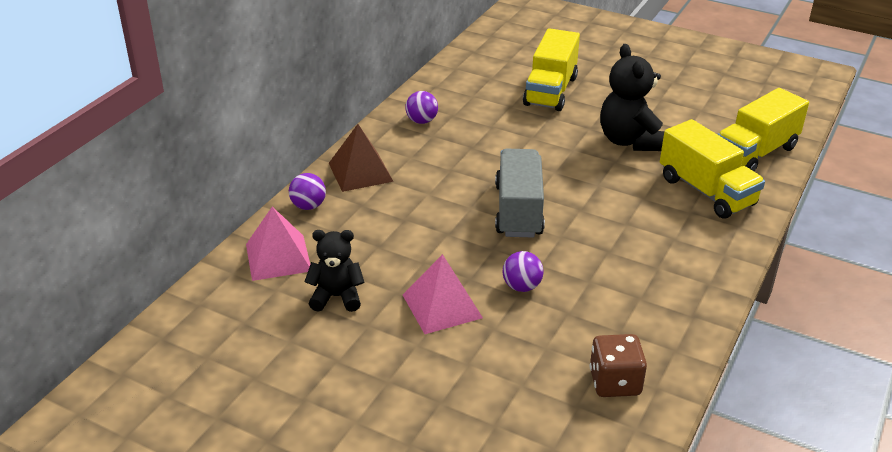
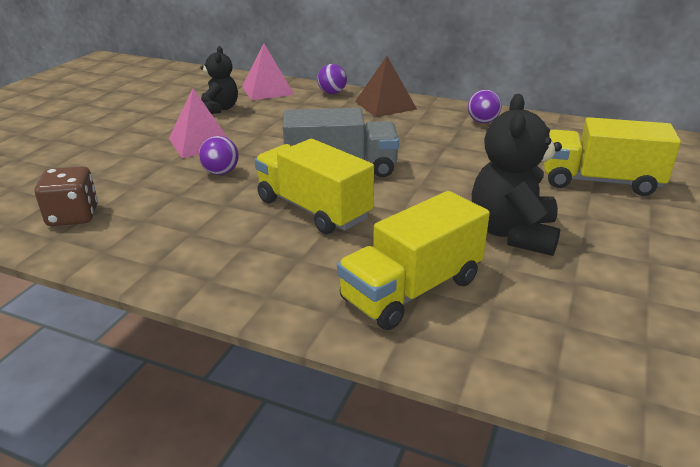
camera: 85 degrees right, 5 degrees down
black teddy bear [600,44,664,151] -> black teddy bear turned 60 degrees counterclockwise [472,94,562,256]
yellow truck [717,88,809,171] -> yellow truck moved to [255,139,374,234]

